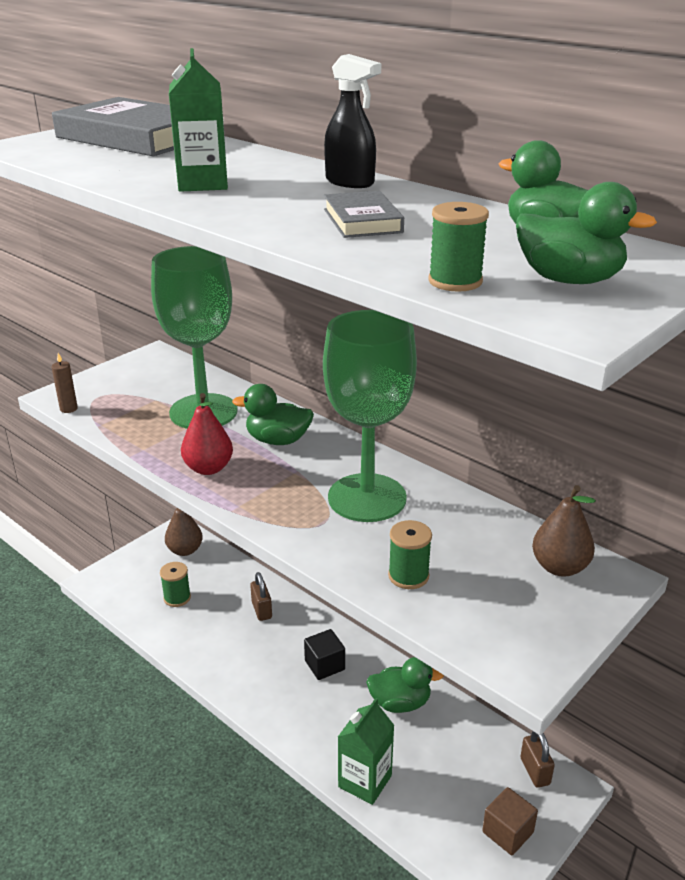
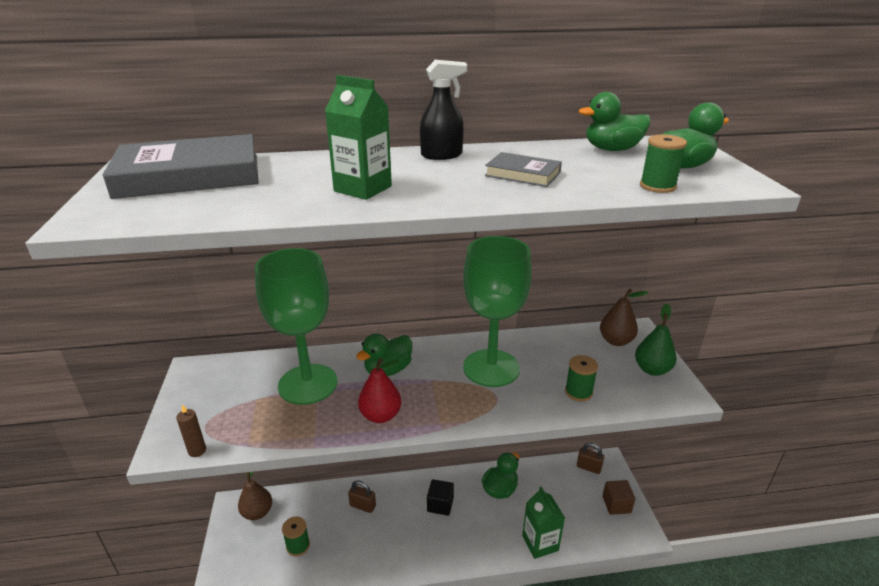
camera: 50 degrees left, 0 degrees up
none -> green pear [635,303,677,376]

